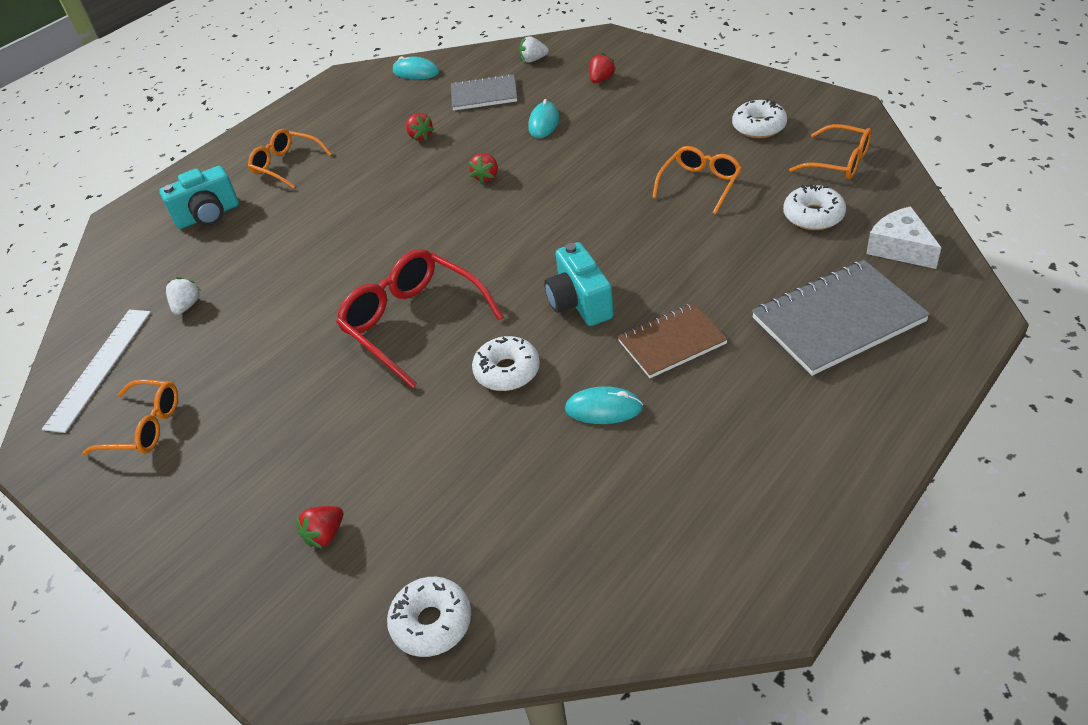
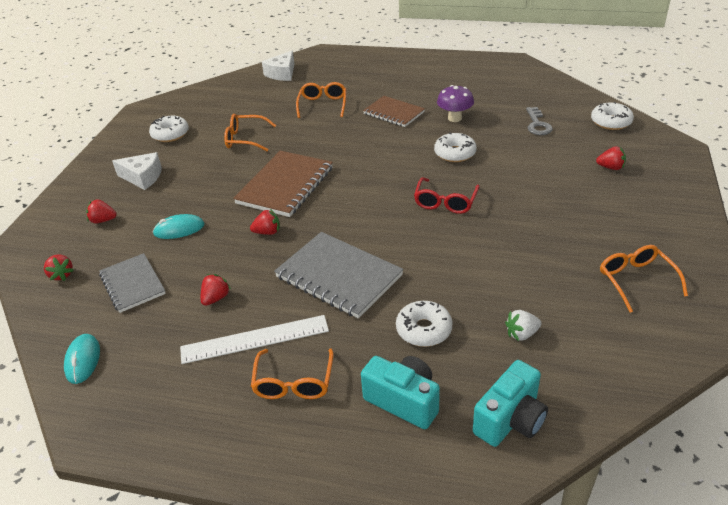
camera: 120 degrees left, 5 degrees down
white ruler [42,310,151,433] -> white ruler moved to [180,315,329,364]
red glasses [336,249,503,389] -> red glasses [414,177,480,214], size x0.63
white strawberry [519,36,549,63] -> red strawberry [44,255,74,281]
turquoise camera [544,242,614,326] -> turquoise camera moved to [473,360,548,447]
turquoise mouse [565,386,643,424] -> purple mushroom [437,85,474,122]
grey notebook [752,260,930,376] -> grey notebook moved to [274,232,404,319]
white donut [783,184,846,230] -> white donut moved to [396,301,452,347]
orange glasses [789,124,872,179] -> orange glasses moved to [296,82,346,118]
none -> white cheese [112,152,162,190]
none -> brown notebook [233,151,333,217]
none -> grey key [526,107,553,135]

